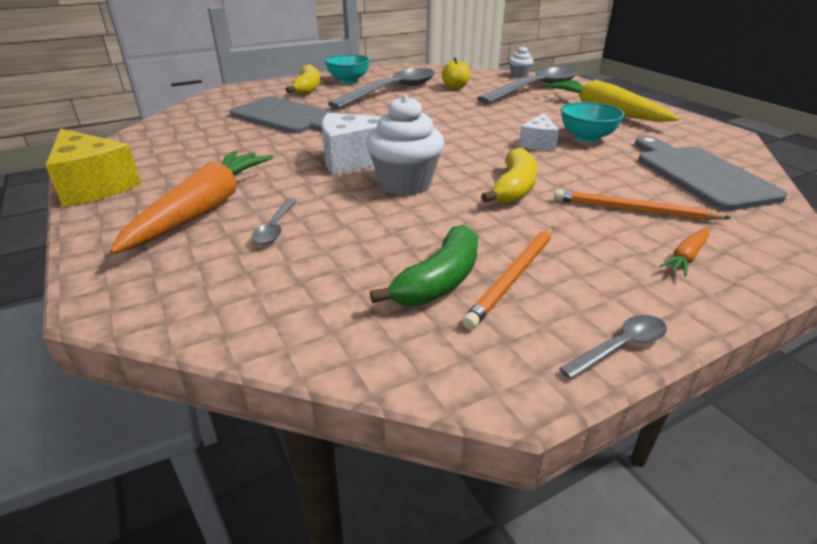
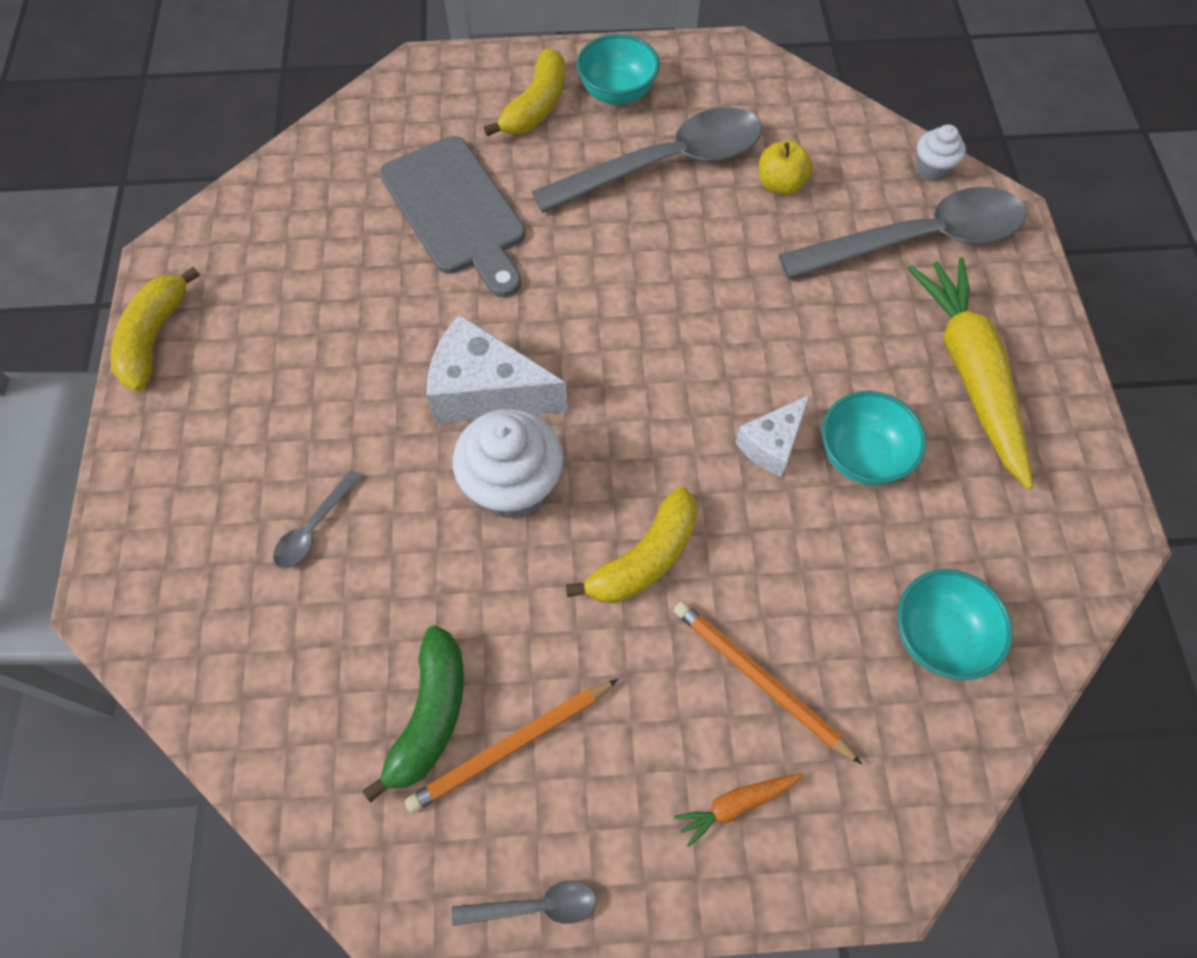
camera: 25 degrees right, 30 degrees up
yellow cheese [45,128,141,207] -> yellow banana [110,267,200,391]
orange carrot [110,150,273,254] -> none
green banana [370,225,478,306] -> green banana turned 45 degrees counterclockwise [363,625,464,803]
grey cutting board [635,136,788,211] -> turquoise bowl [897,569,1013,680]

